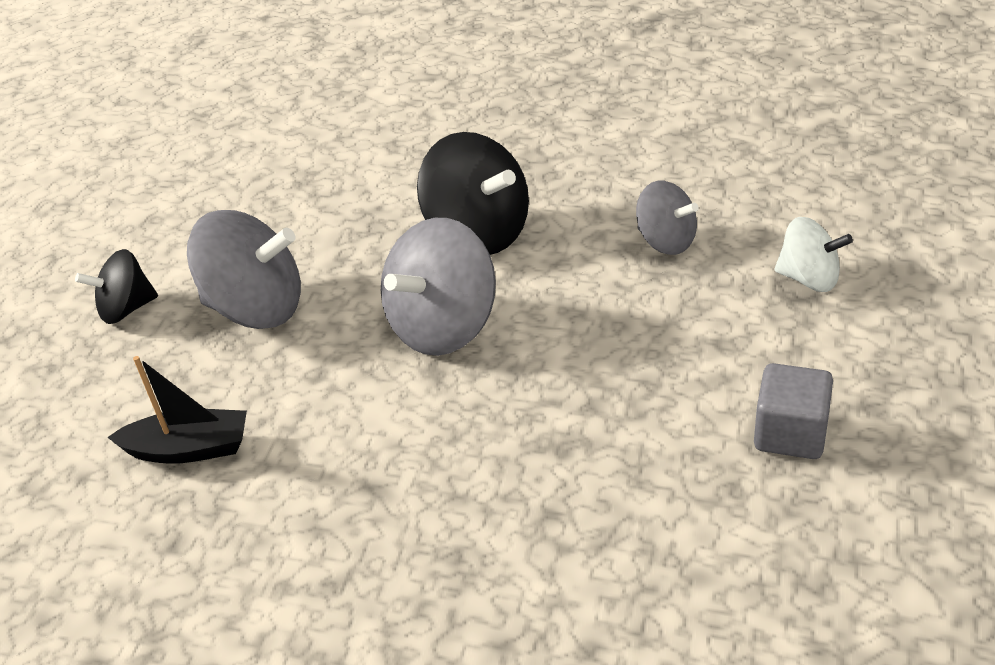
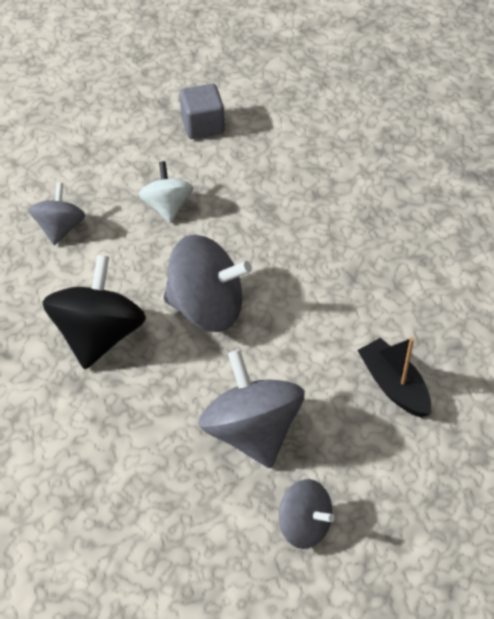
camera: 125 degrees left, 10 degrees up
black spinning top [75,249,158,324] -> grey spinning top [279,479,335,549]
white spinning top [775,217,853,292] -> white spinning top moved to [139,161,194,223]

